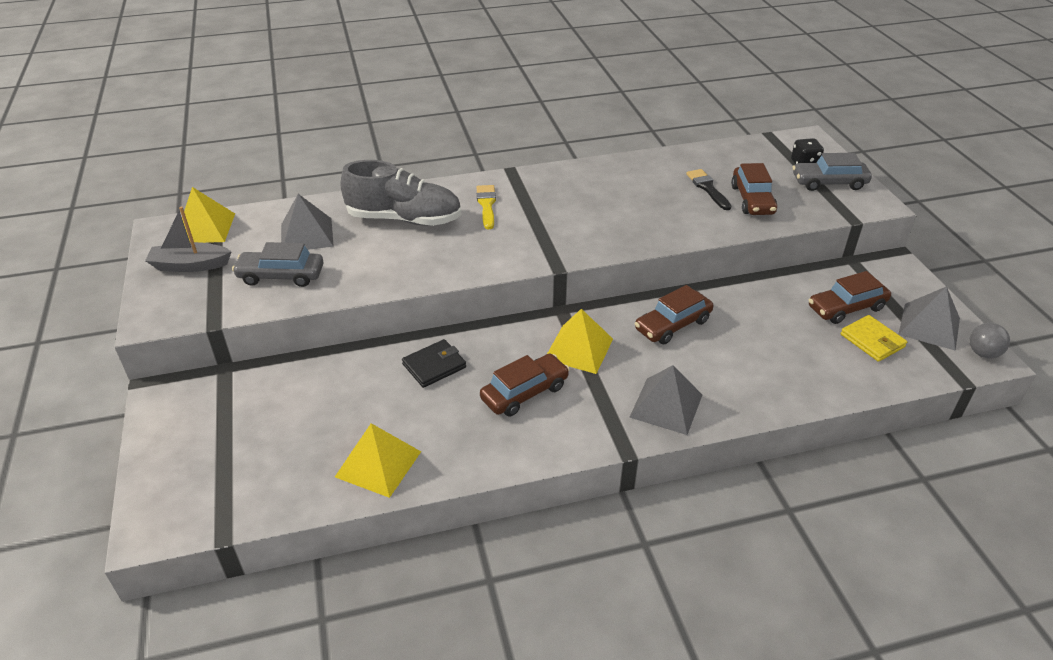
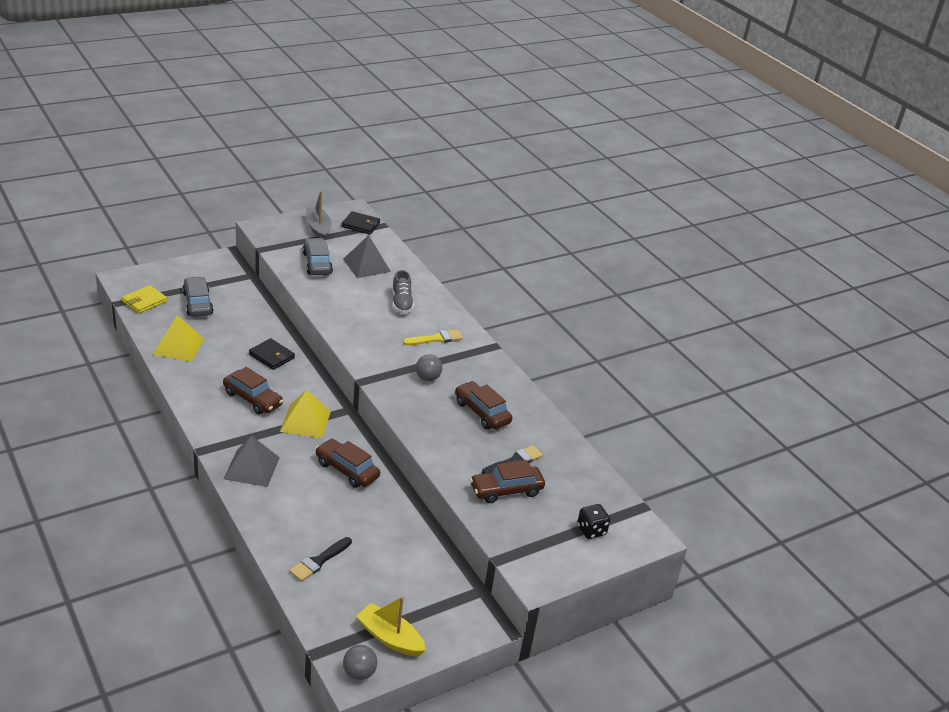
camera: 70 degrees right, 5 degrees down
yellow pyramid [182,187,235,243] -> black wallet [342,211,380,234]
grey shoe [340,160,461,226] -> grey shoe [392,270,414,314], size x0.56
grey car [793,153,872,191] -> grey car moved to [182,277,214,317]
brown car [809,271,891,324] -> brown car moved to [455,381,512,430]
yellow wallet [841,315,907,362] -> yellow wallet moved to [122,285,167,314]
grey pyramid [898,286,960,351] -> yellow boat [356,596,426,656]
none -> black brush [289,537,352,582]
none -> grey ball [416,354,442,381]

